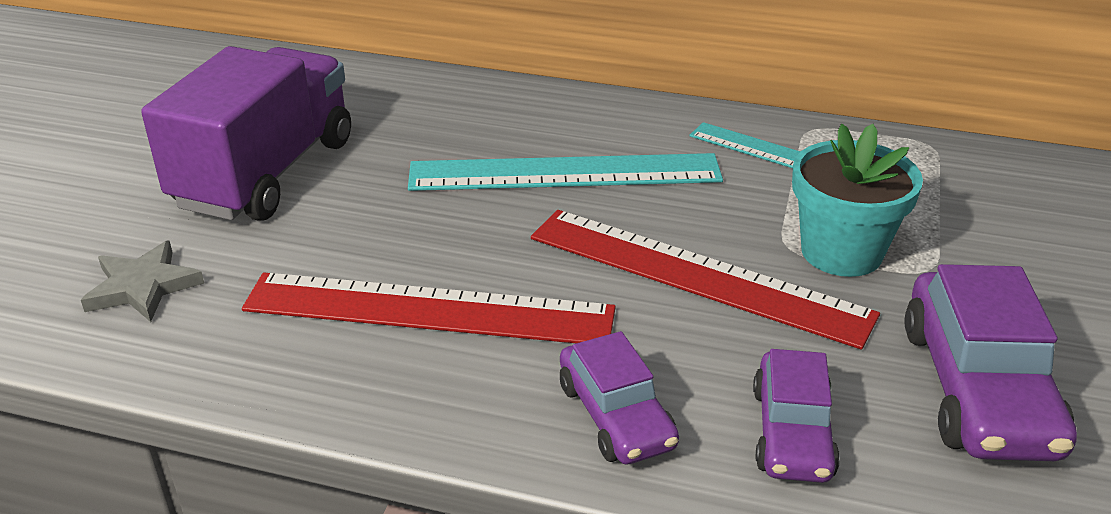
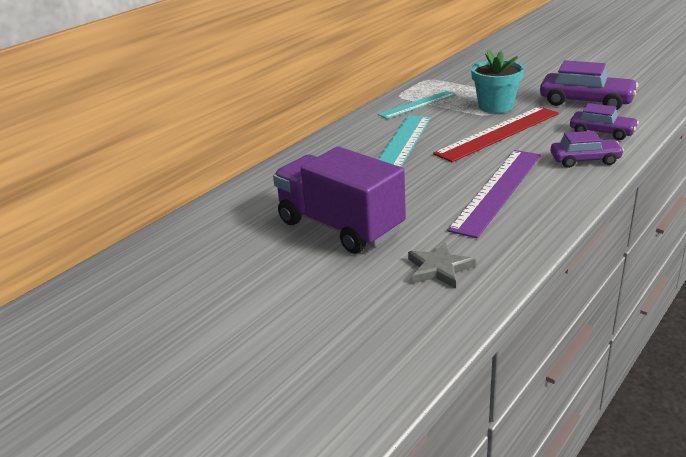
camera: 65 degrees left, 5 degrees down
red ruler [242,273,616,343] -> purple ruler [447,150,541,238]

